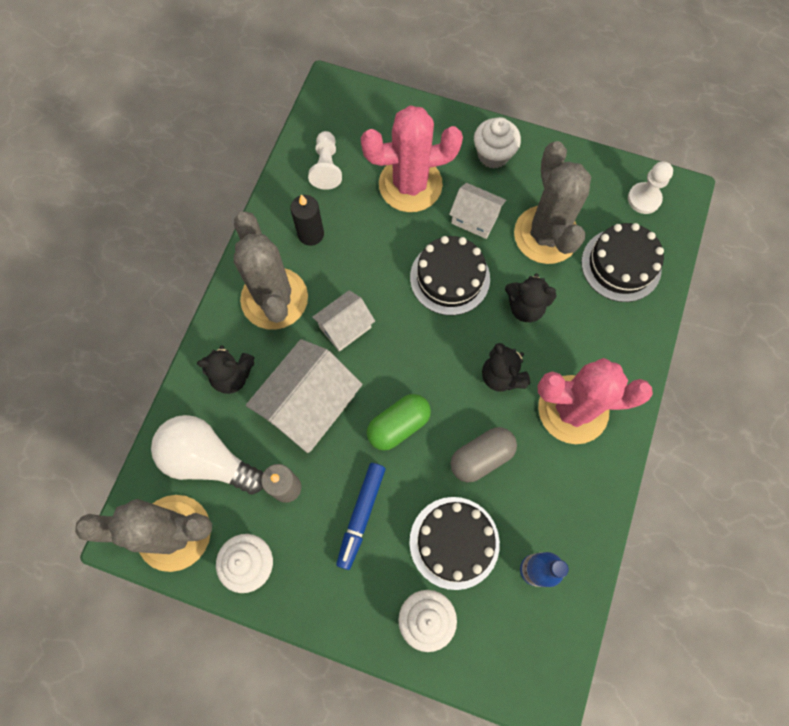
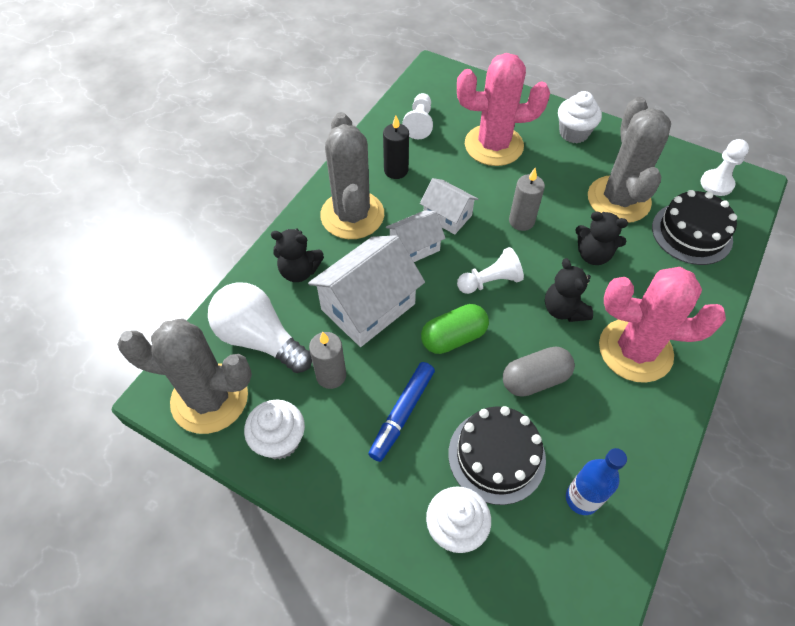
camera: 10 degrees right, 15 degrees down
black cake [410,236,490,315] -> grey candle [509,168,545,231]
white house [449,183,506,239] -> white house moved to [420,178,478,235]
none -> white pawn [457,247,524,294]

